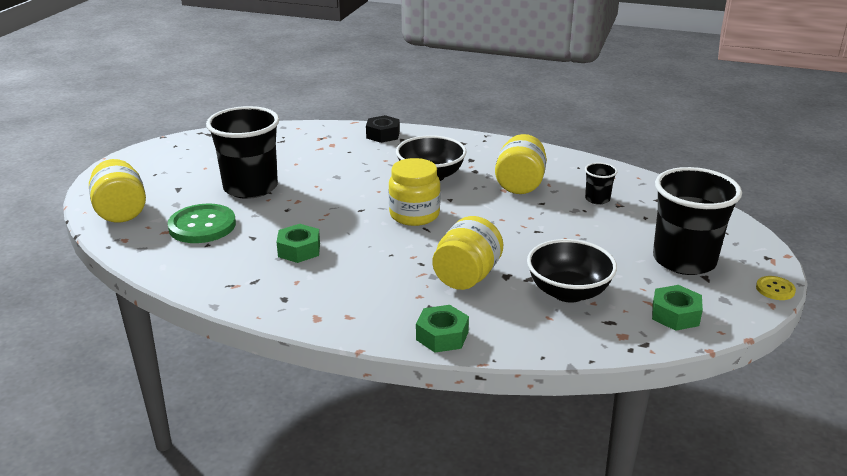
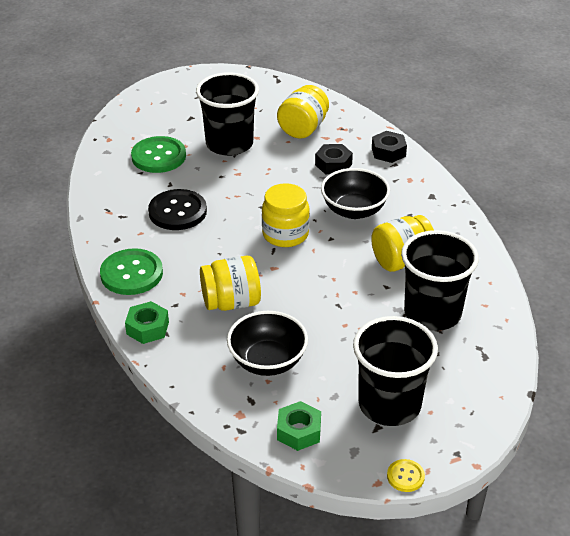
camera: 50 degrees right, 10 degrees up
yellow jar [89,159,146,223] -> yellow jar moved to [277,85,329,139]
green nut [276,224,320,263] -> black button [148,189,207,230]
black cup [585,163,617,205] -> black cup [401,230,479,331], size x2.24
none -> green button [100,248,163,295]
none -> black nut [315,144,353,174]

